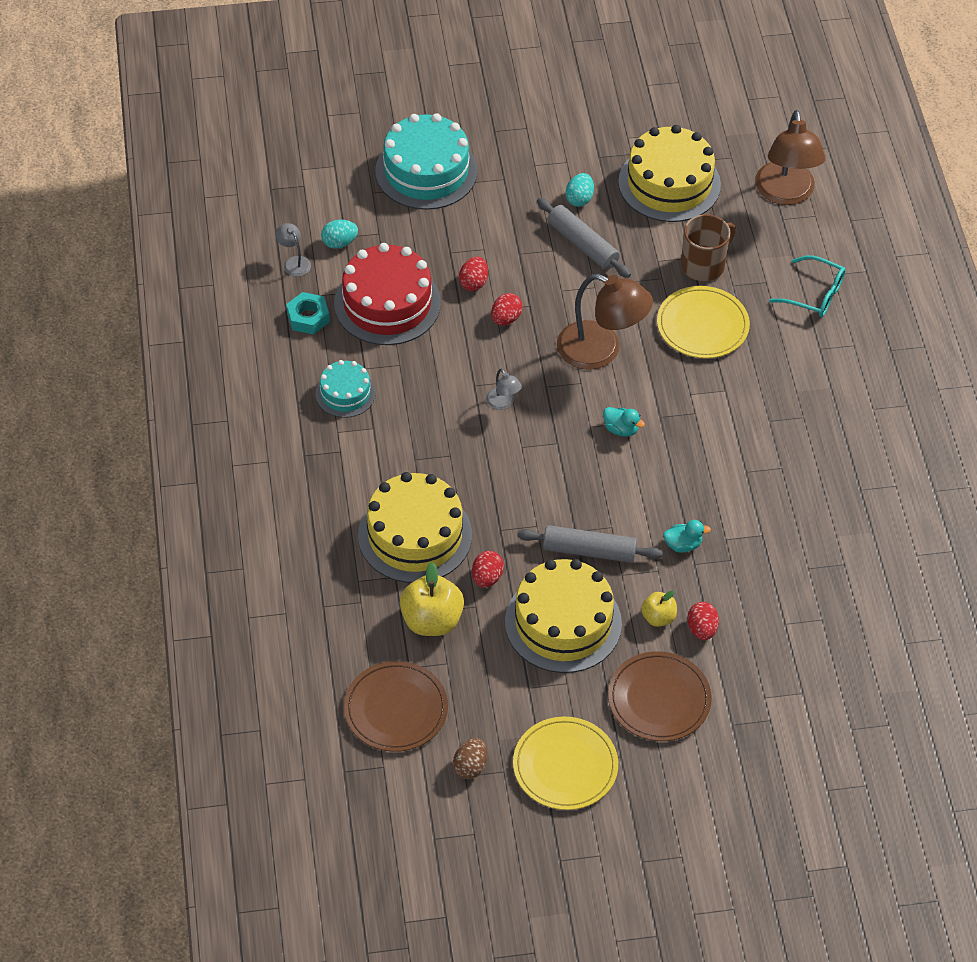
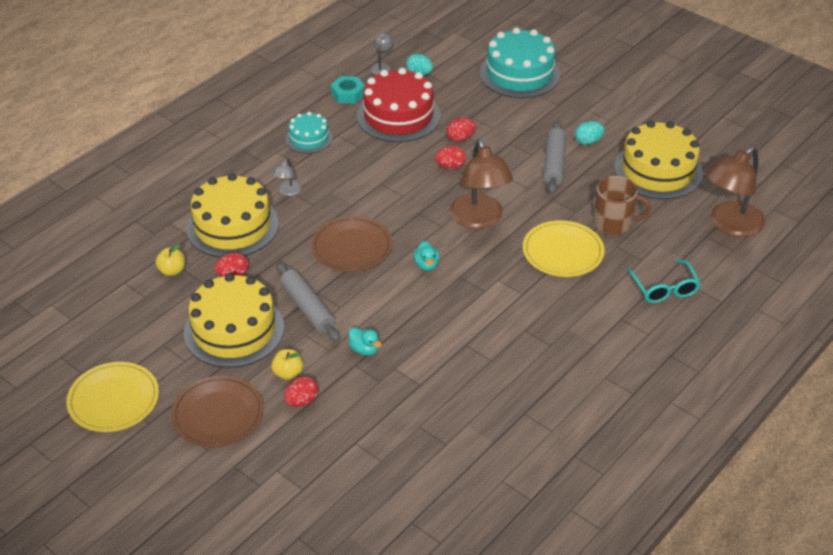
camera: 50 degrees right, 10 degrees down
brown plate [344,661,448,752] -> brown plate moved to [311,216,393,272]
yellow apple [400,562,464,636] -> yellow apple [155,244,185,276], size x0.56
brown egg [453,738,487,779] -> none
grey lamp [486,369,522,410] -> grey lamp moved to [273,158,301,196]

